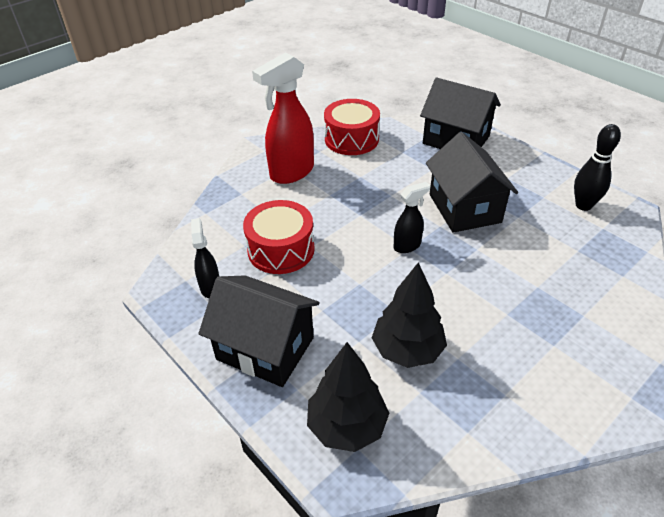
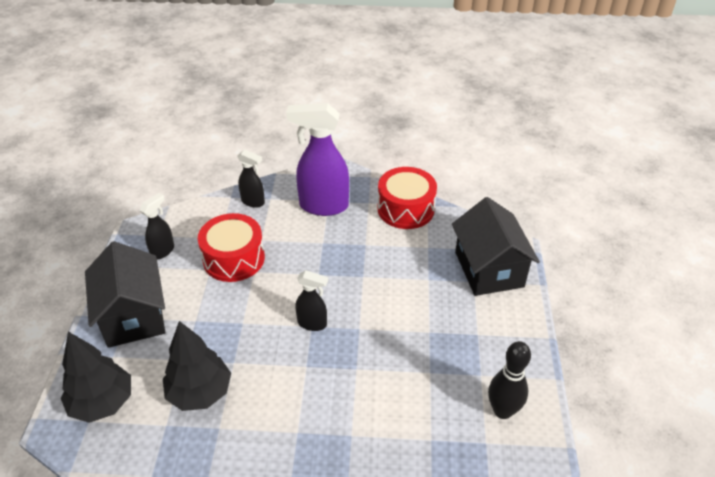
camera: 45 degrees right, 0 degrees up
red spray bottle [252,52,314,184] -> purple spray bottle [286,103,349,216]
black house [426,132,518,233] -> none
none -> black spray bottle [237,150,265,208]

